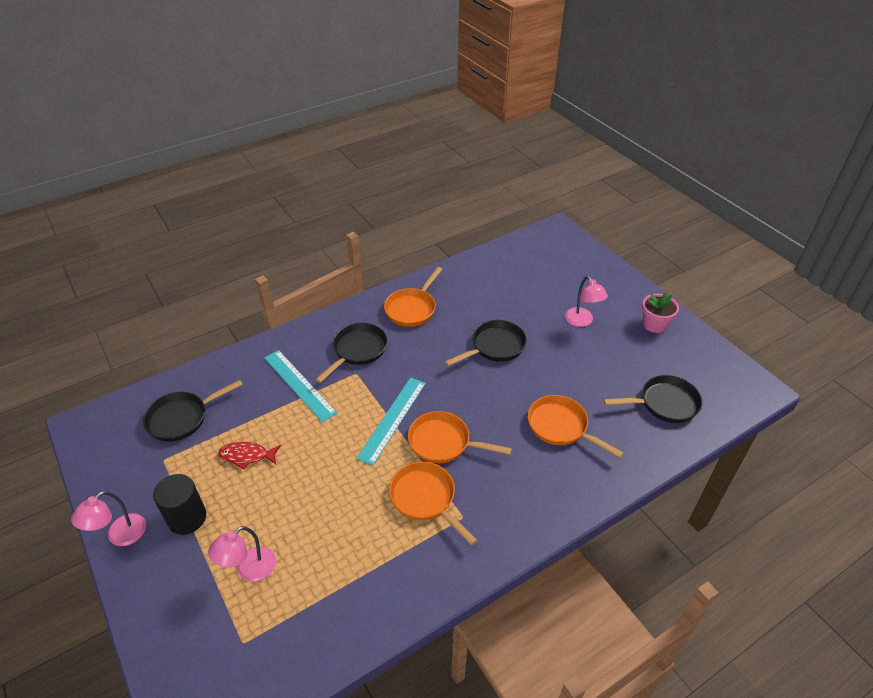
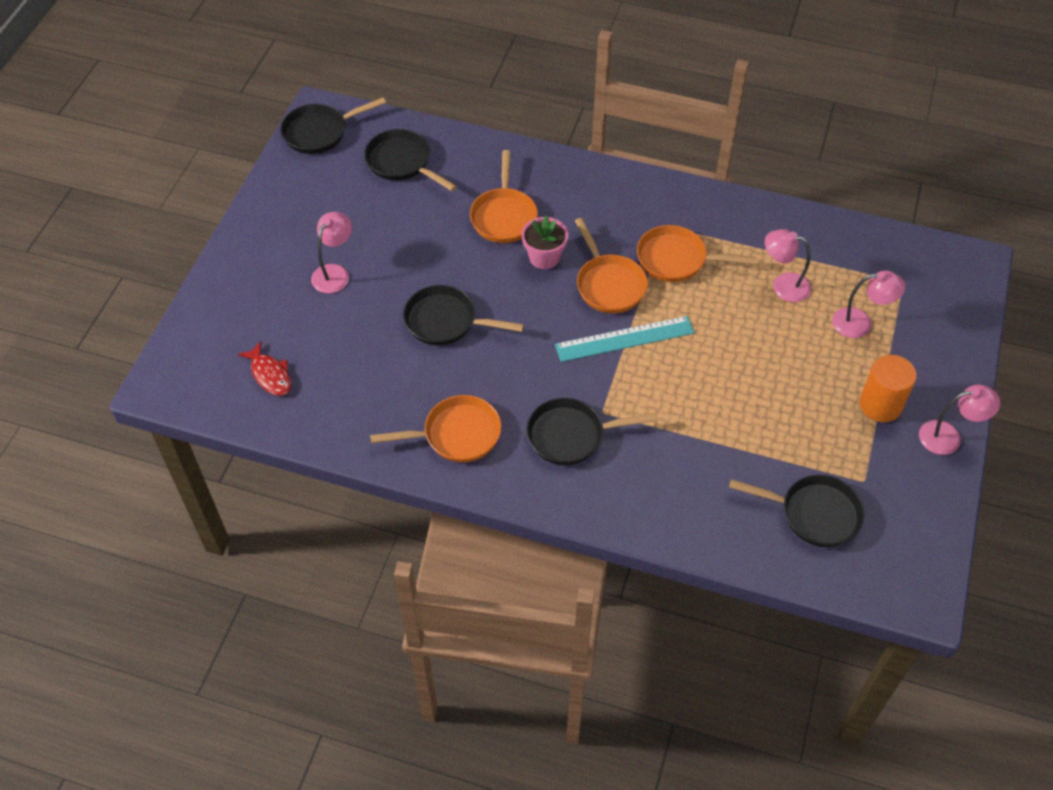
camera: 130 degrees left, 10 degrees up
black cylinder [153,474,206,535] -> orange cylinder [859,355,917,422]
red fish [218,442,281,469] -> red fish moved to [238,341,291,396]
turquoise ruler [264,350,337,422] -> none
orange pan [389,462,477,546] -> orange pan turned 90 degrees clockwise [637,225,756,282]
pink flower pot [642,293,679,333] -> pink flower pot moved to [522,216,568,269]
none -> black pan [280,98,386,154]
none -> pink lamp [765,229,811,302]

